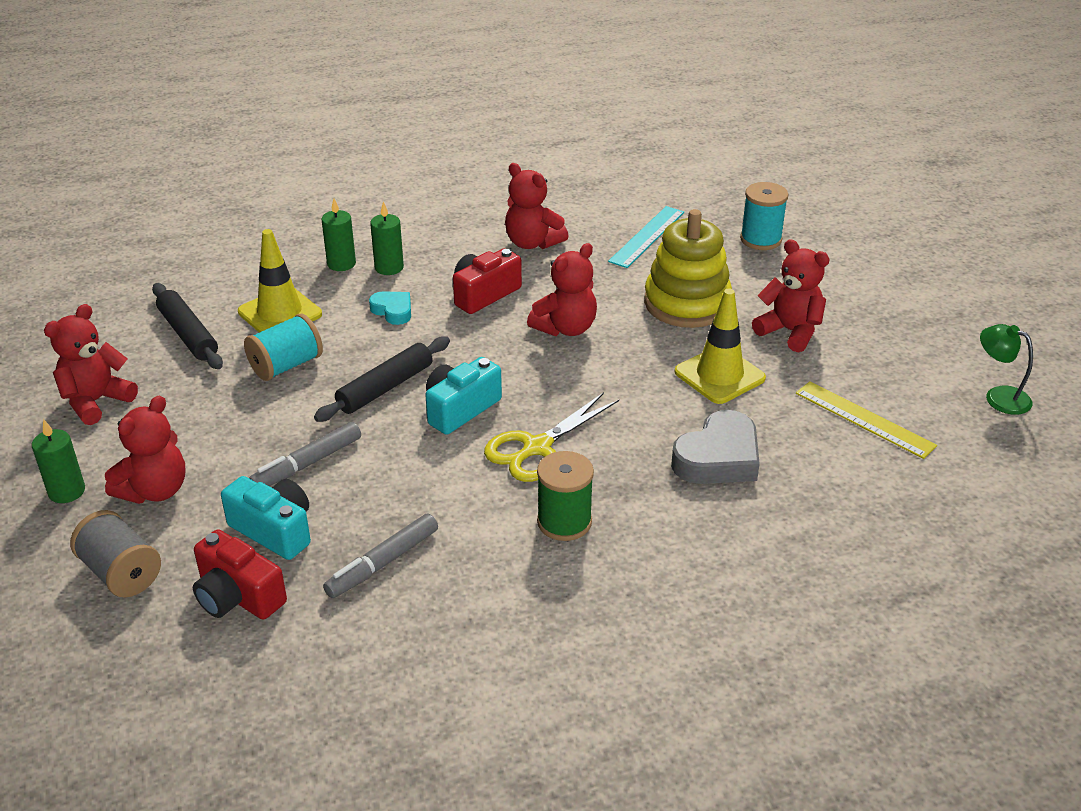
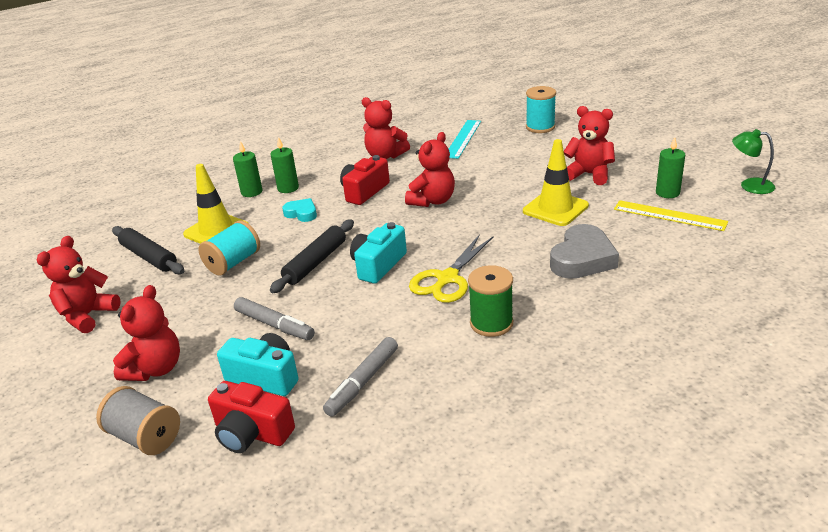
camera: 10 degrees left, 5 degrees down
green candle [32,420,85,503] -> green candle moved to [656,137,685,198]
grey marker [249,422,361,486] -> grey marker turned 90 degrees counterclockwise [234,297,315,340]
yellow stacking toy [644,209,732,328] -> none

